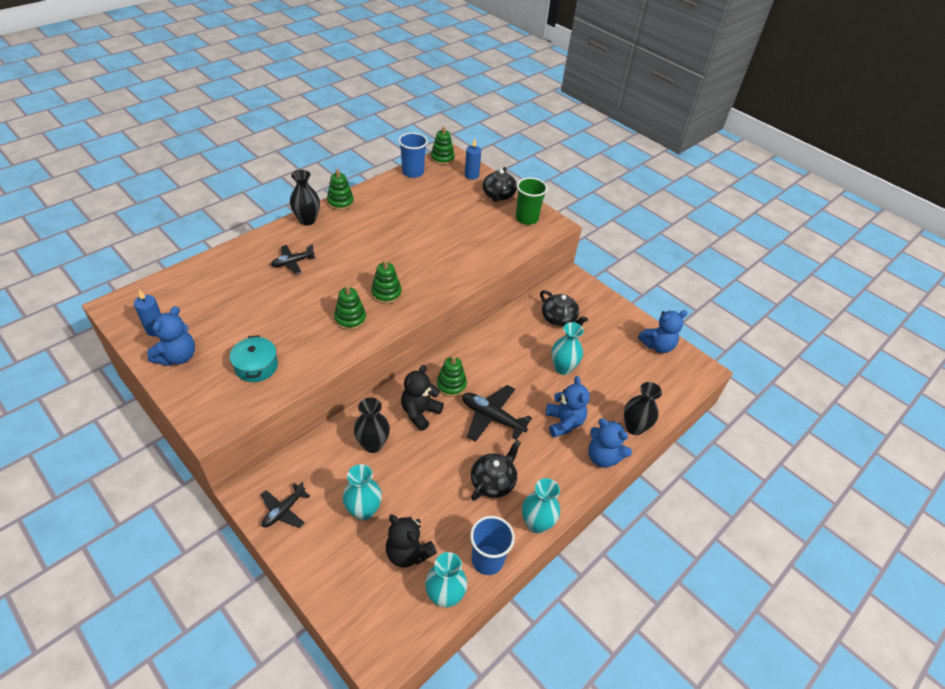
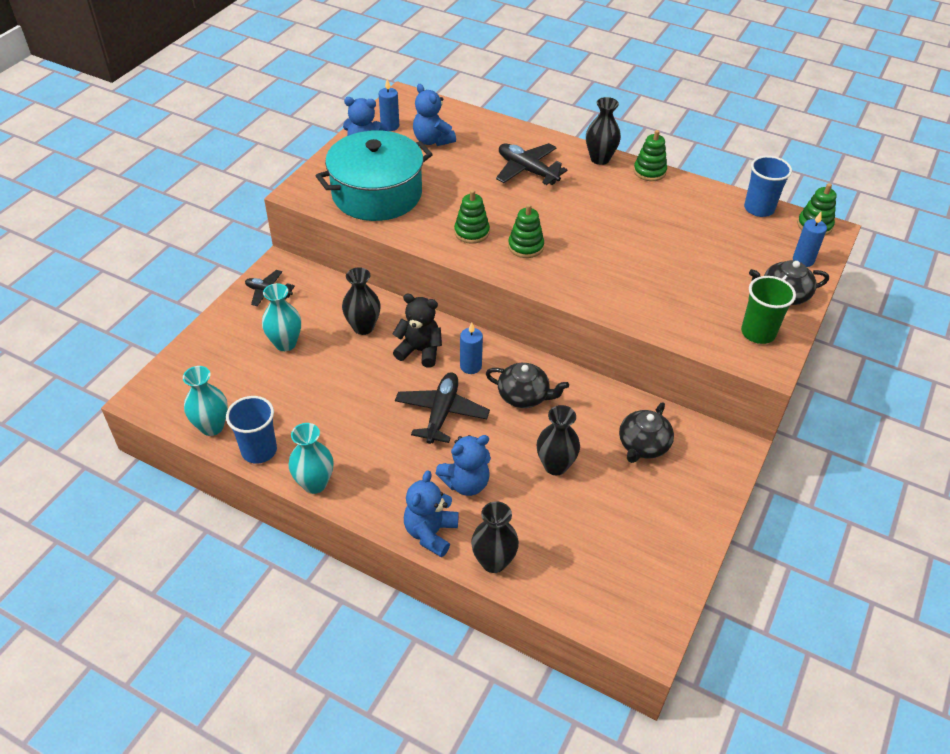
camera: 75 degrees right, 0 degrees up
turquoise pot [230,335,278,382] -> turquoise pot [316,130,433,221], size x2.14
black plane [271,244,316,275] -> black plane [496,143,567,185], size x1.57
black teddy bear [386,515,437,567] -> none
green stacking toy [436,356,467,397] -> blue candle [460,322,483,374]
black teapot [471,440,521,501] -> black teapot moved to [486,363,569,408]
turquoise vase [551,322,584,375] -> black vase [537,405,580,475]
blue teddy bear [638,310,687,353] -> blue teddy bear moved to [413,84,456,146]

